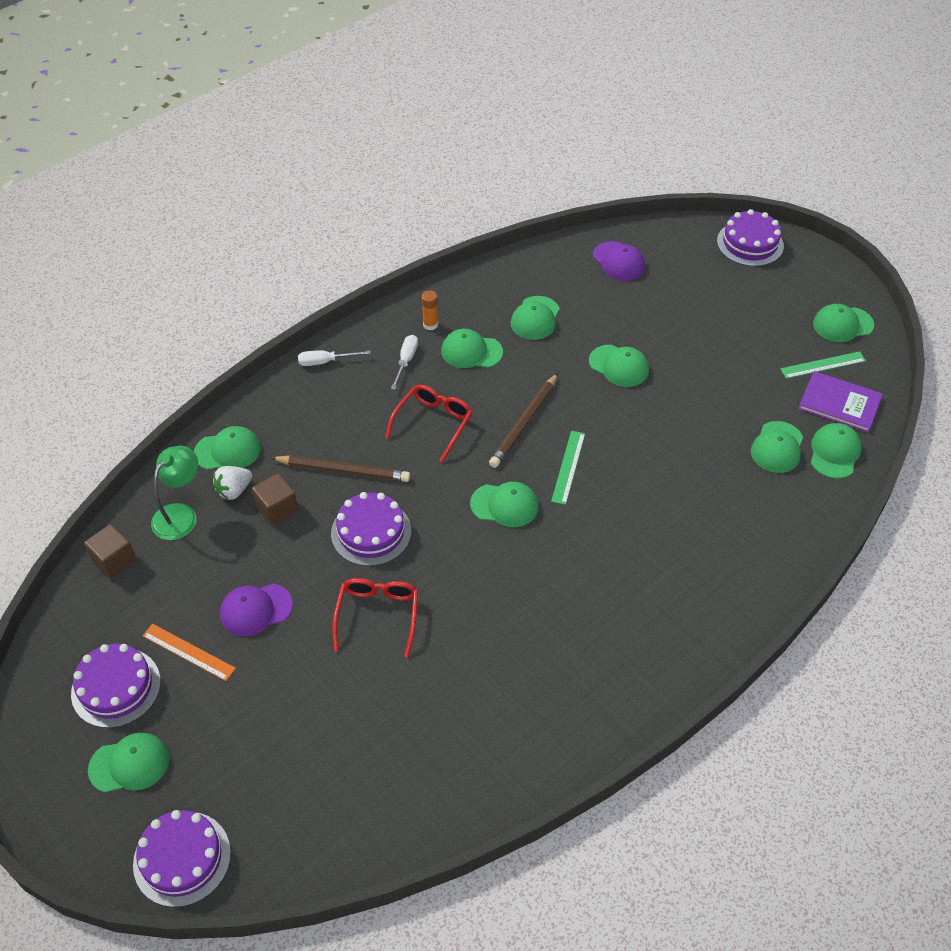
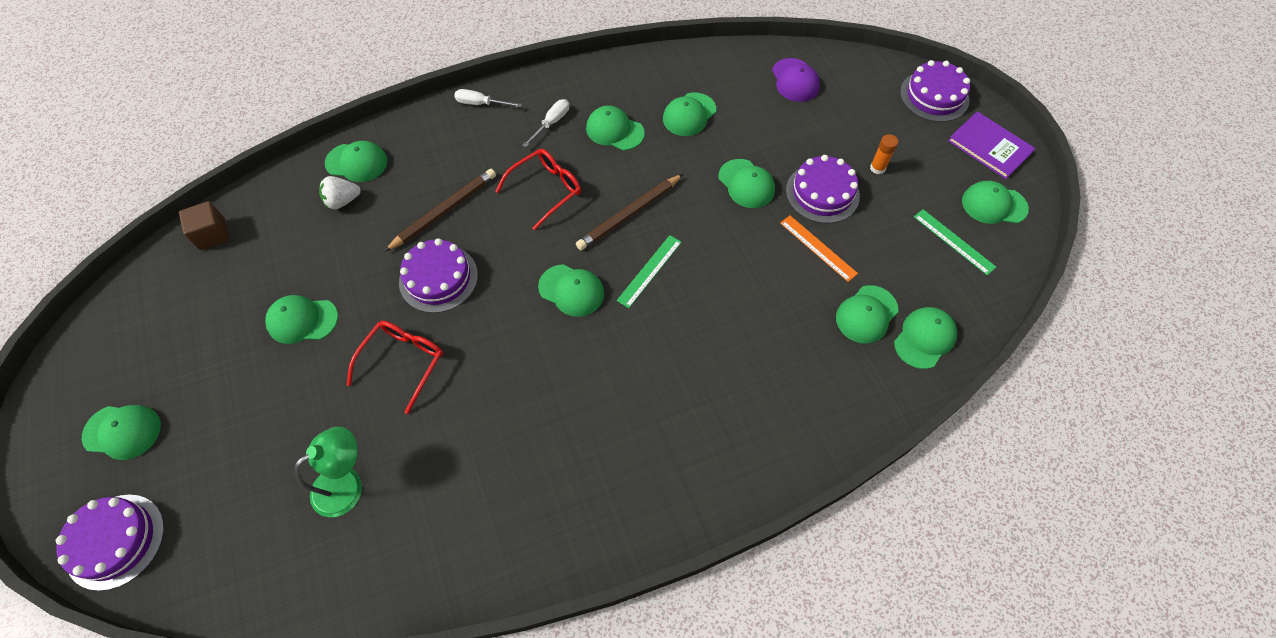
camera: 20 degrees right, 10 degrees up
purple cake [71,644,161,728] -> purple cake moved to [786,155,860,223]
orange ruler [142,624,236,681] -> orange ruler moved to [780,215,858,282]
green lamp [151,446,198,540] -> green lamp moved to [294,427,362,517]
purple cap [220,584,293,636] -> green cap [265,295,338,344]
brown cube [252,473,298,526] -> none
brown pencil [271,455,410,482] -> brown pencil turned 75 degrees counterclockwise [384,169,496,252]
orange glue stick [421,290,438,330] -> orange glue stick moved to [870,134,899,174]
green ruler [781,351,866,379] -> green ruler turned 45 degrees clockwise [914,209,996,275]
purple book [798,371,883,433] -> purple book moved to [948,112,1035,179]

